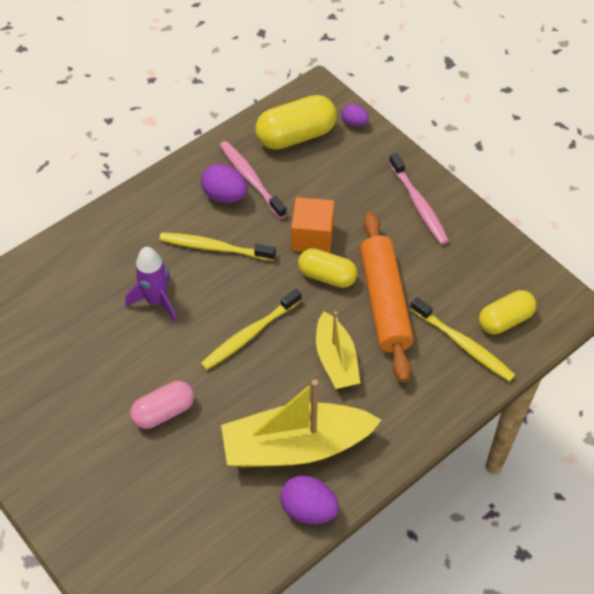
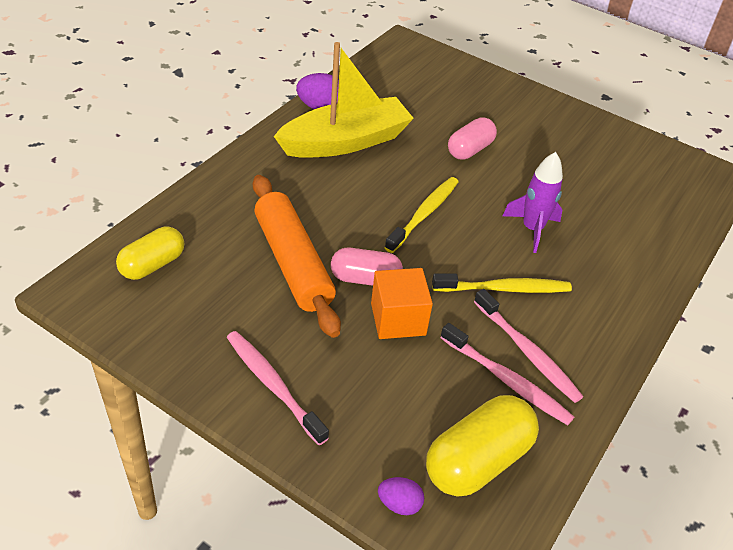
camera: 160 degrees right, 10 degrees down
purple egg [201,164,247,203] -> pink toothbrush [474,289,583,403]
yellow capsule [298,248,358,288] -> pink capsule [331,248,403,286]
yellow boat [316,311,360,389] -> none
yellow toothbrush [410,297,515,382] -> none

